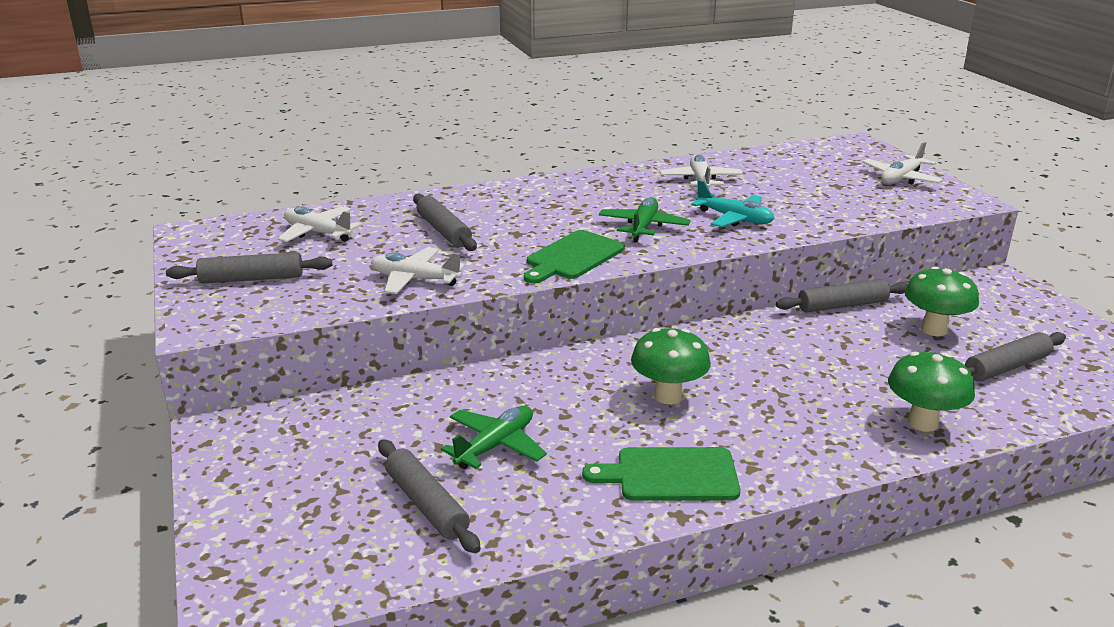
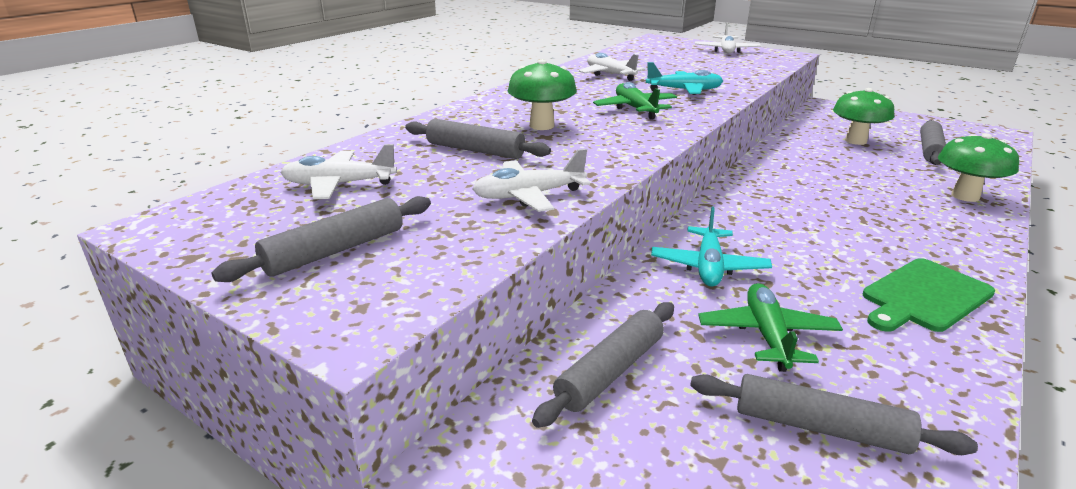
camera: 35 degrees left, 0 degrees up
green cutting board [524,230,625,284] -> none
green mushroom [631,328,711,404] -> green mushroom moved to [508,59,577,130]
grey rolling pin [776,279,908,312] -> grey rolling pin moved to [532,302,674,428]
none -> turquoise plane [651,207,772,286]

